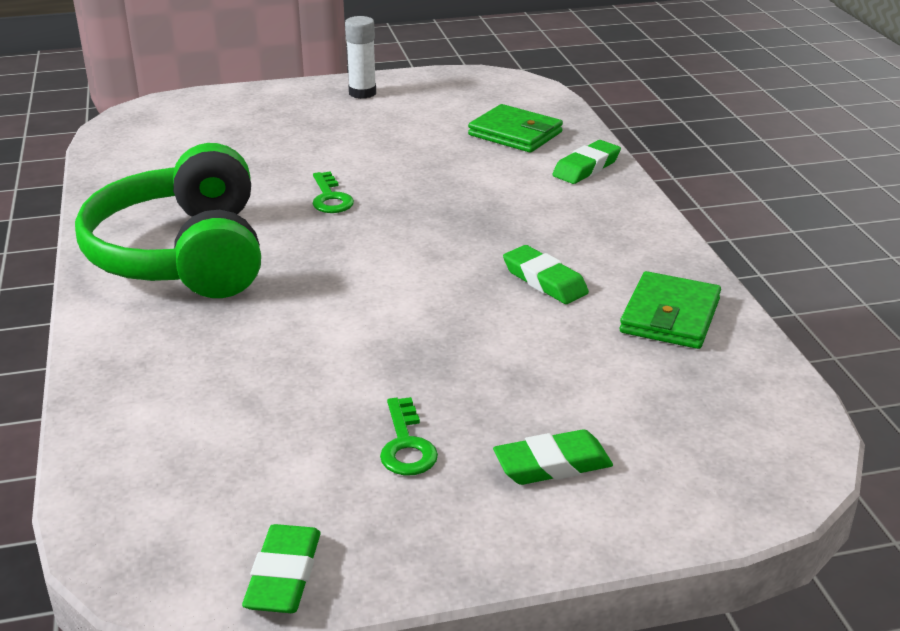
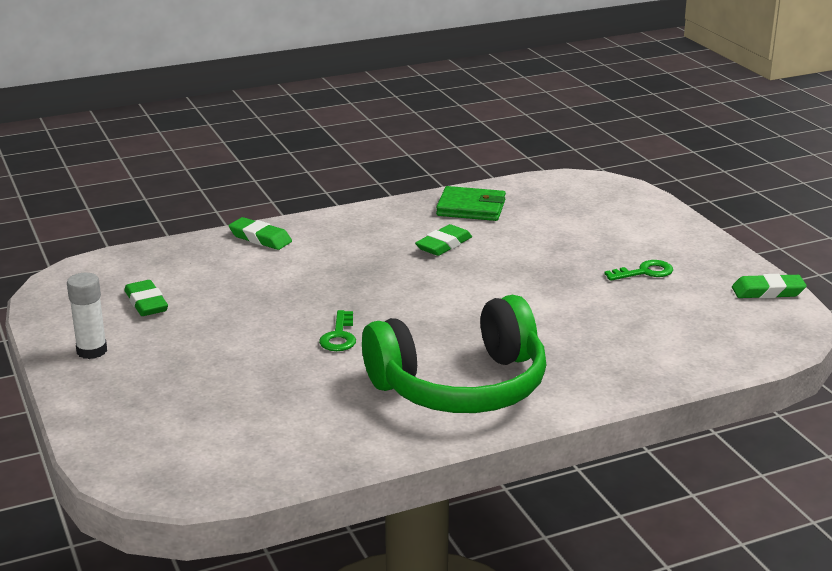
camera: 100 degrees left, 5 degrees down
green key [312,172,354,213] -> green key turned 120 degrees clockwise [319,310,356,351]
green wallet [468,104,563,152] -> none
green eraser [493,429,613,485] -> green eraser moved to [124,280,168,316]

